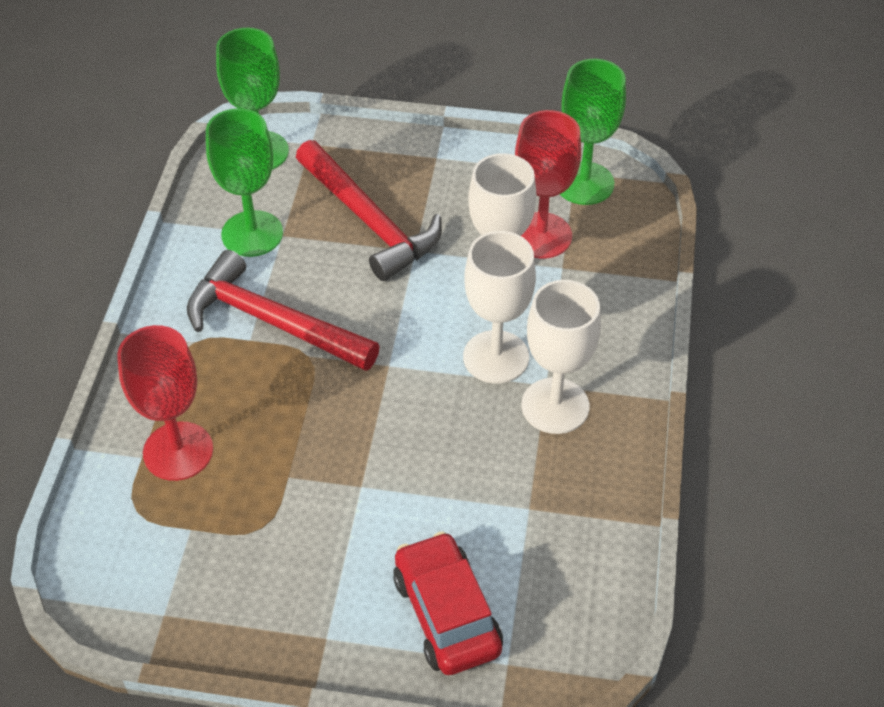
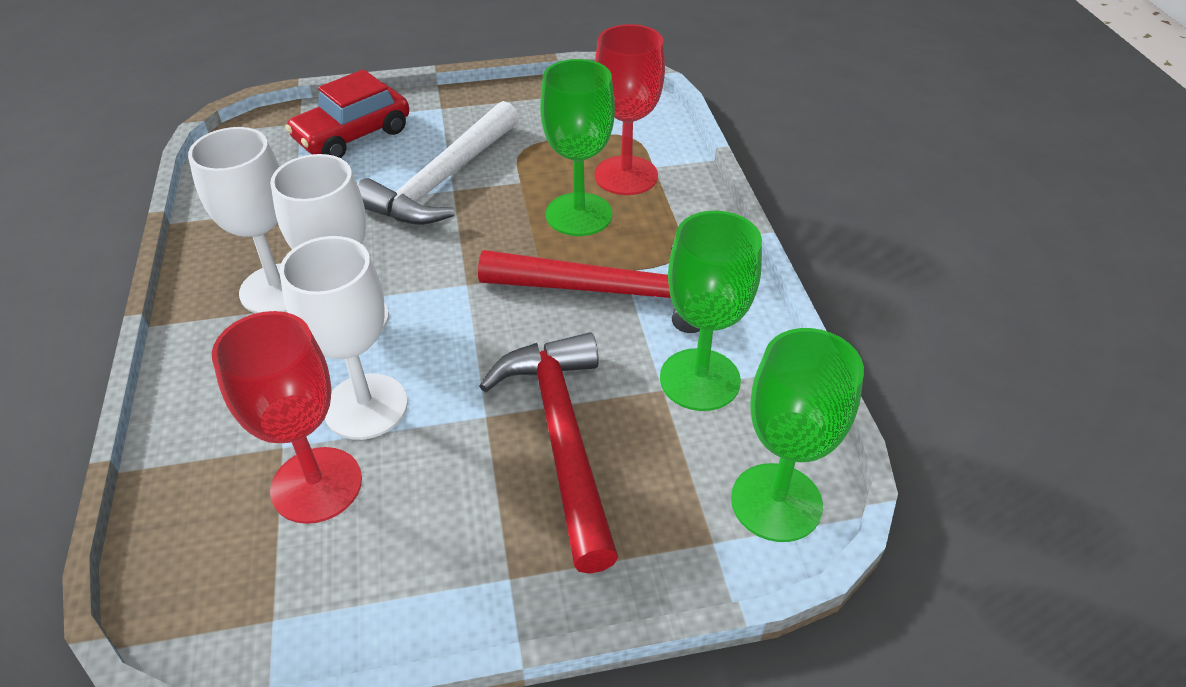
camera: 160 degrees right, 5 degrees down
red hammer [296,140,442,281] -> red hammer turned 45 degrees clockwise [479,332,618,574]
red car [393,531,503,675] -> red car turned 90 degrees clockwise [285,69,409,158]
green goblet [560,59,626,205] -> green goblet moved to [540,59,615,236]
none -> white hammer [357,101,519,225]

